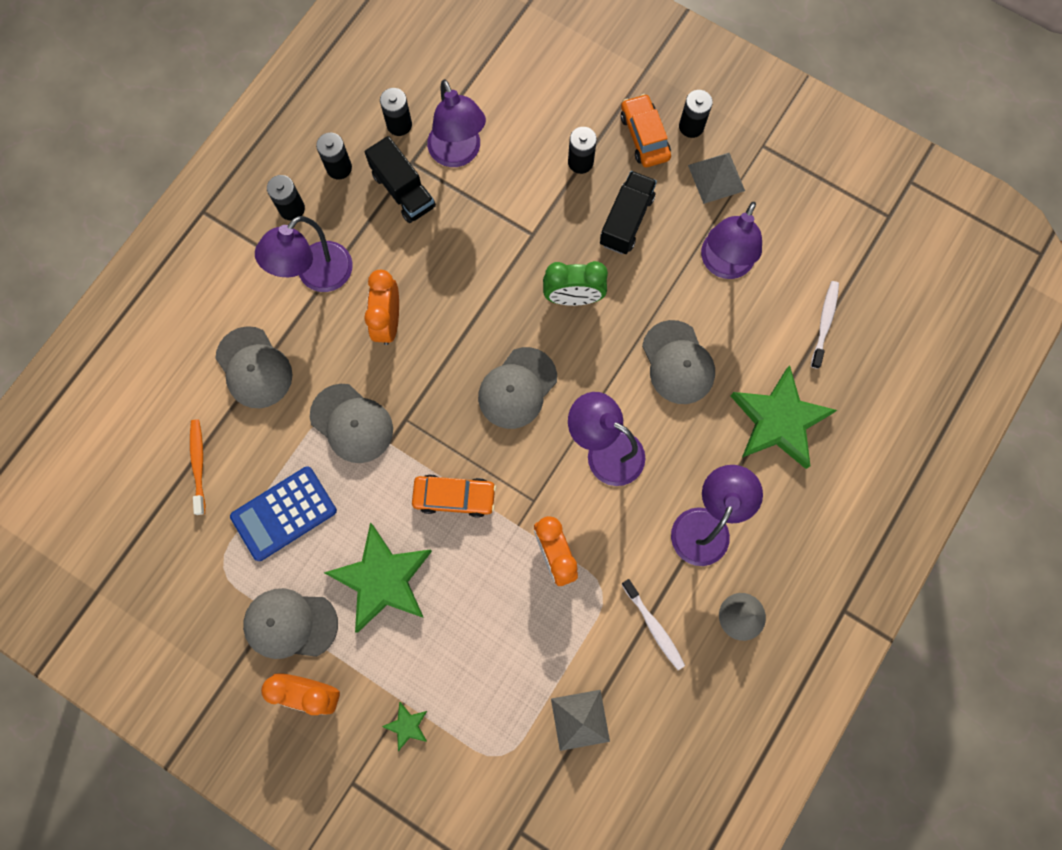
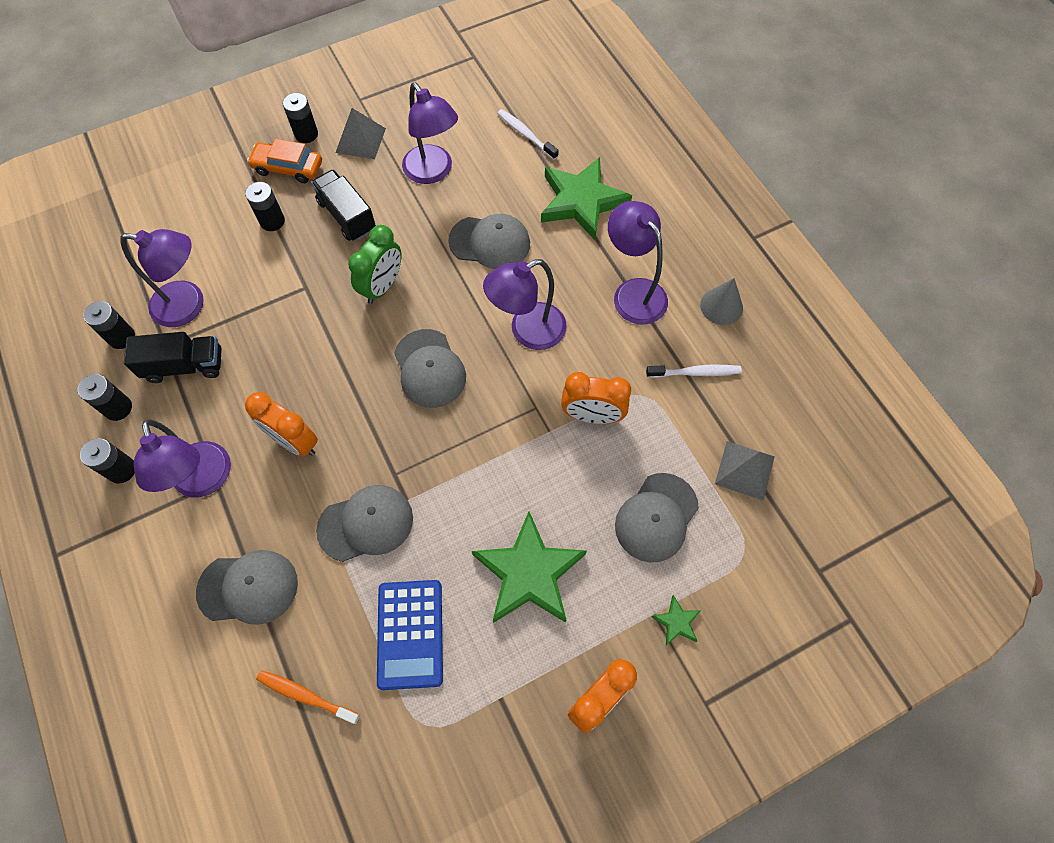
camera: 60 degrees left, 10 degrees down
grey cap [243,588,338,659] -> grey cap moved to [615,473,699,562]
orange car [412,475,496,518] -> none

